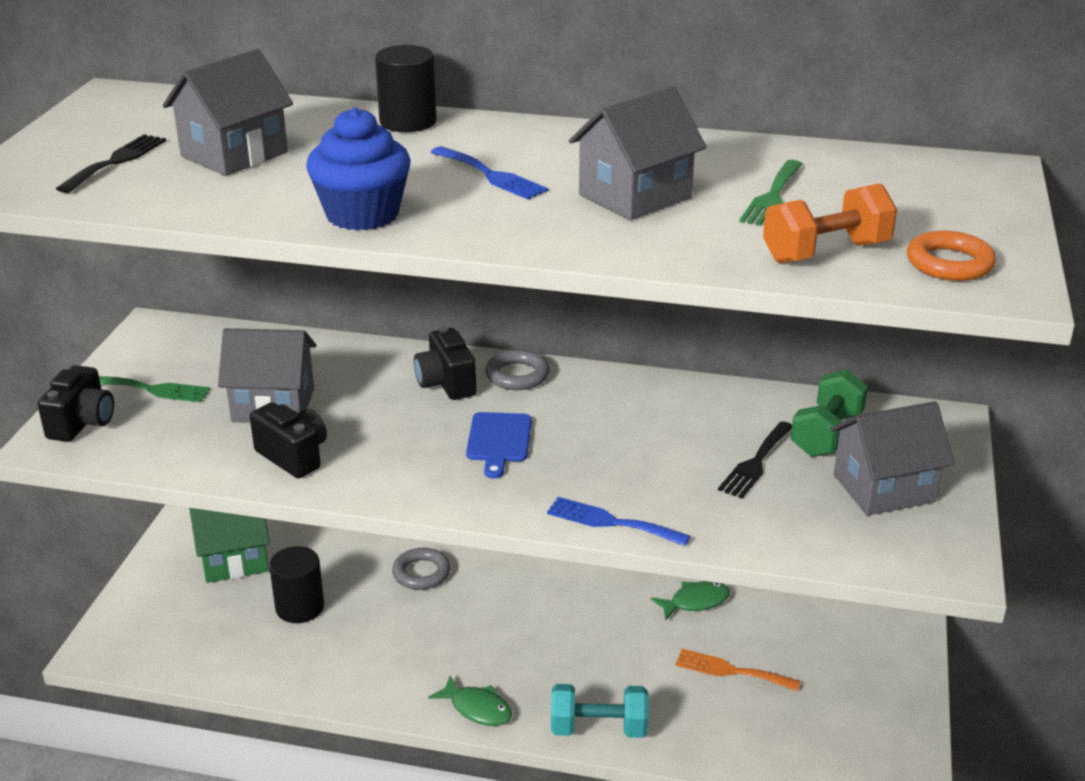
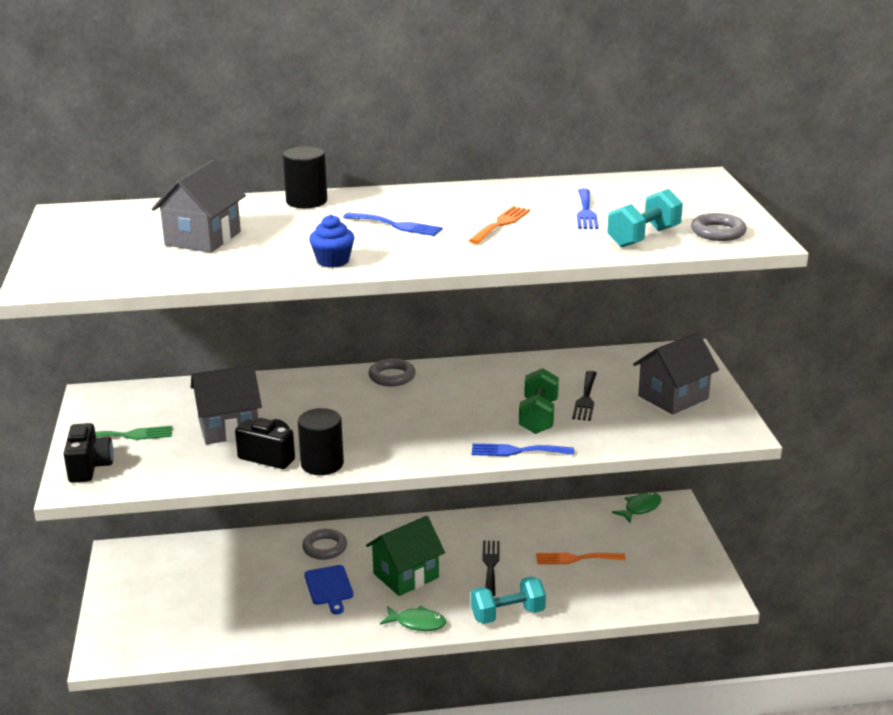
camera: 20 degrees left, 5 degrees down
black fork [56,134,166,193] -> black fork moved to [482,541,500,596]
green house [189,508,270,583] -> green house moved to [366,516,445,596]
black cylinder [269,546,324,623] -> black cylinder moved to [298,408,344,475]
blue cupcake [306,107,411,231] -> blue cupcake [309,215,355,268], size x0.63
black camera [414,326,476,400] -> none
blue cutting board [466,412,532,479] -> blue cutting board moved to [305,565,353,614]
grey house [569,87,707,220] -> orange fork [468,206,530,244]
green fish [651,581,730,620] -> green fish moved to [612,492,662,523]
green fork [739,160,803,226] -> blue fork [577,188,598,229]
orange dumbbell [763,183,897,263] -> turquoise dumbbell [607,189,683,248]
green dumbbell [791,369,868,457] -> green dumbbell moved to [519,368,559,434]
orange ring [907,230,996,281] -> grey ring [691,213,747,241]

